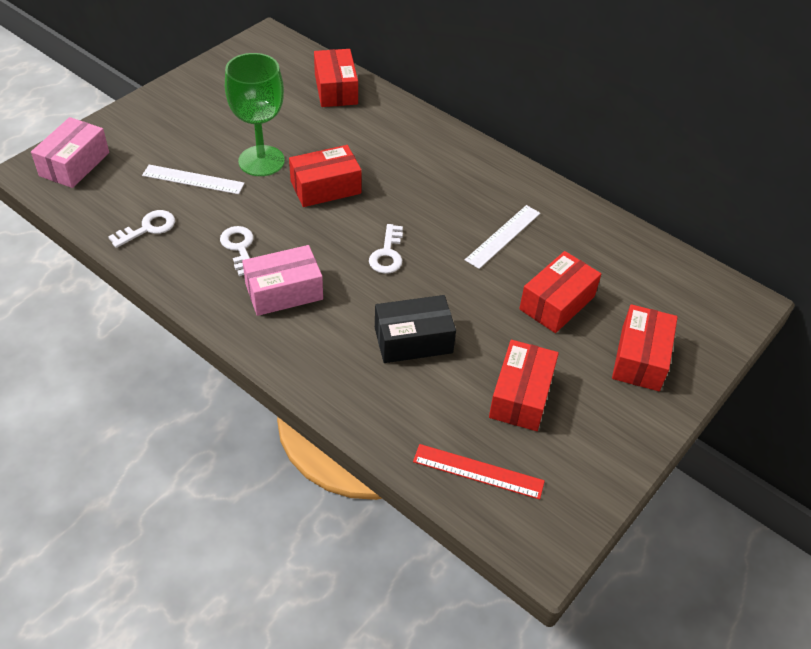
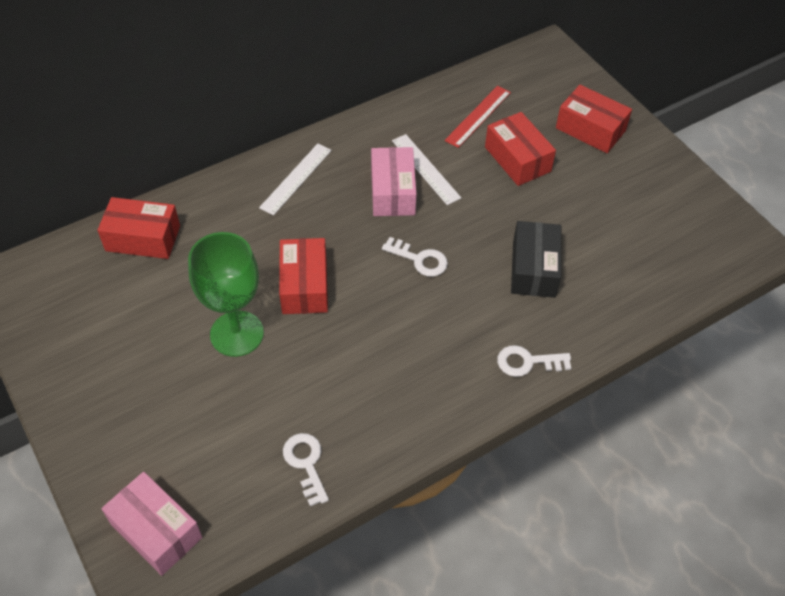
camera: 70 degrees left, 5 degrees up
white ruler [142,165,245,194] -> white ruler moved to [259,143,332,215]
white key [220,226,254,276] -> white key moved to [497,345,571,377]
pink box [242,245,323,316] -> pink box moved to [371,147,417,216]
red ruler [413,444,545,500] -> red ruler moved to [445,86,511,148]
red box [489,340,559,431] -> none

